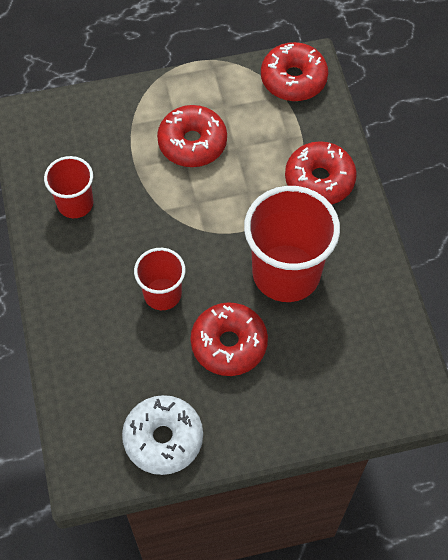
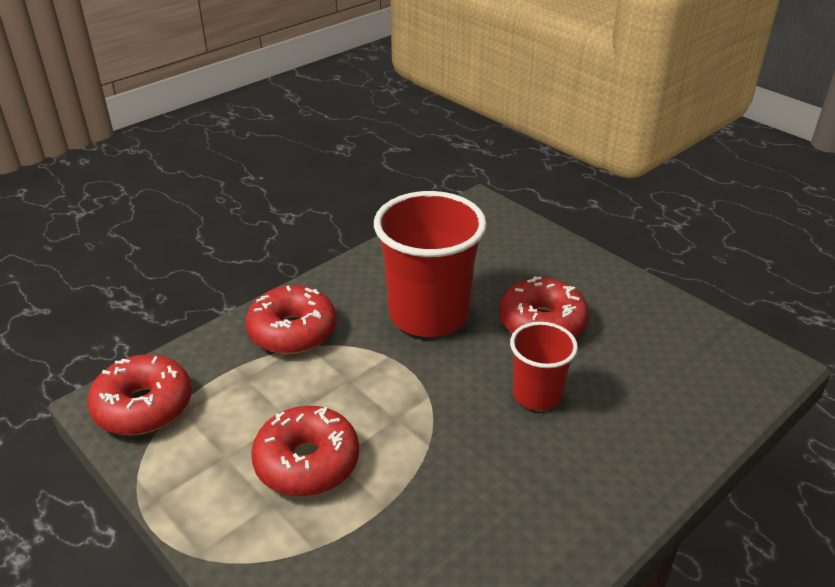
camera: 120 degrees left, 25 degrees down
red cup [44,156,93,218] -> none
white donut [122,395,203,475] -> none

